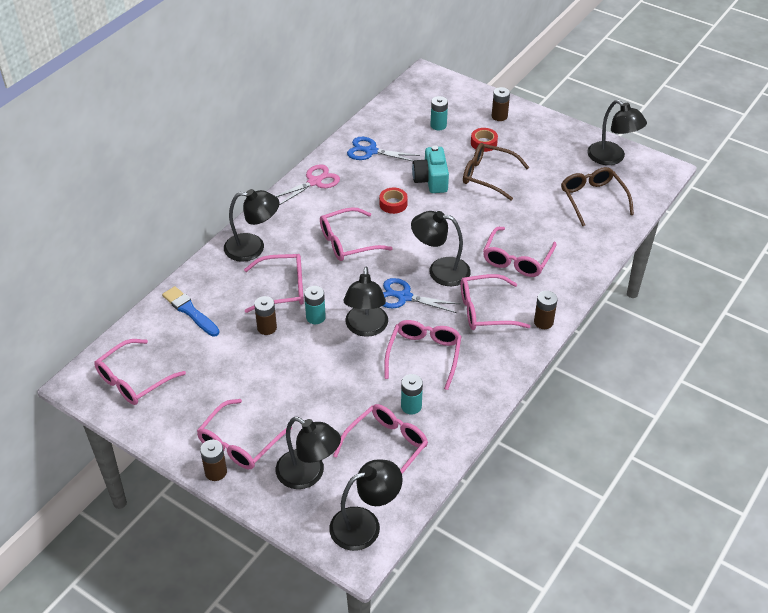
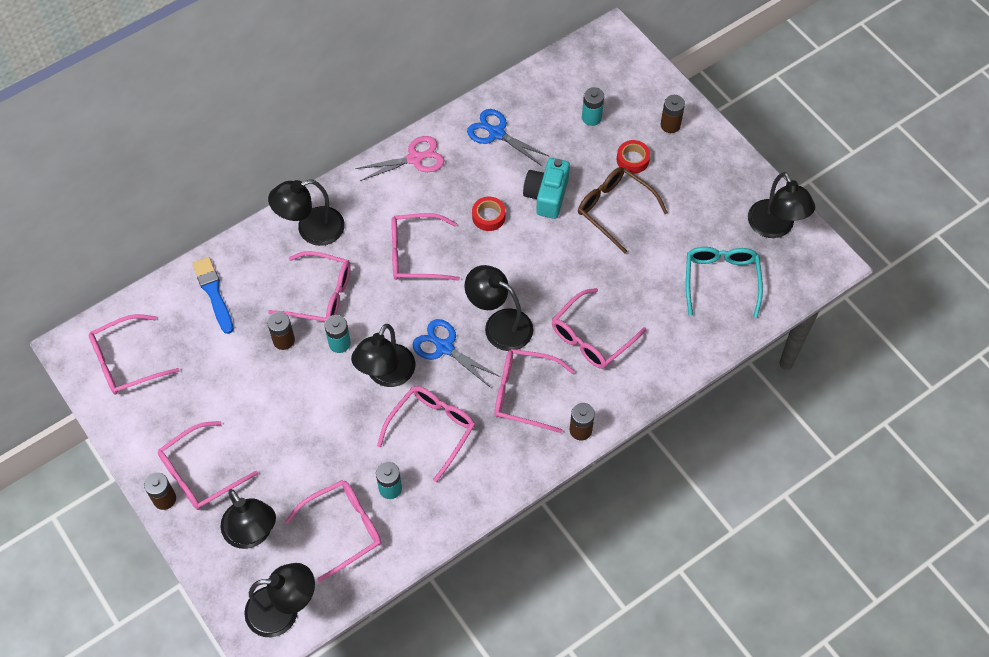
camera: 20 degrees right, 15 degrees up
black lamp [224,189,279,262] -> black lamp turned 135 degrees clockwise [268,180,345,246]
brown glasses [561,167,634,226] -> turquoise glasses [686,247,763,318]

